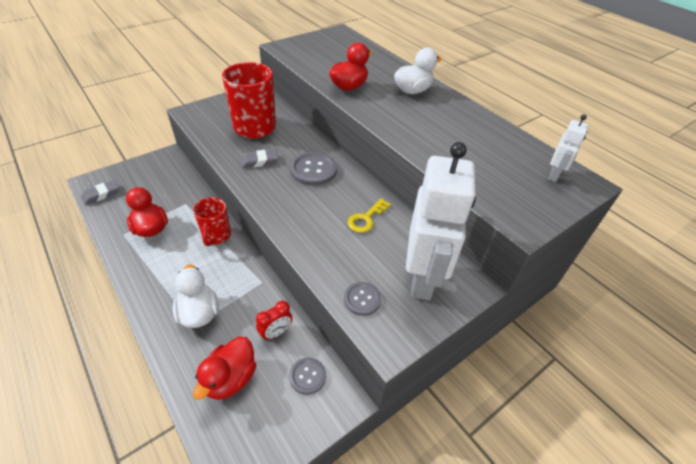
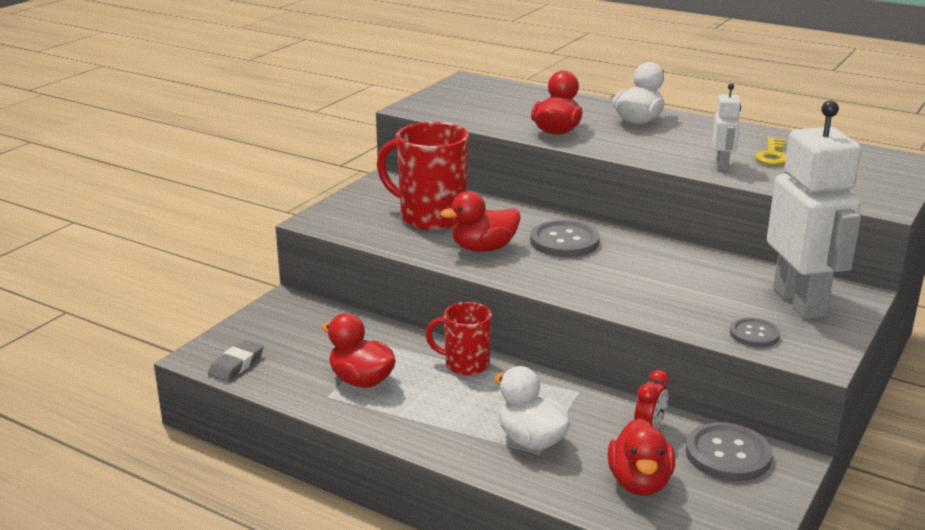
camera: 20 degrees left, 20 degrees down
red mug [193,197,231,246] -> red mug turned 120 degrees clockwise [425,302,492,375]
grey eraser [241,149,278,168] -> red duck [440,191,521,252]
grey button [289,358,326,395] -> grey button [686,422,772,481], size x1.66
yellow key [347,198,391,233] -> yellow key moved to [755,137,786,165]
white robot [548,114,589,182] -> white robot moved to [712,83,741,171]

